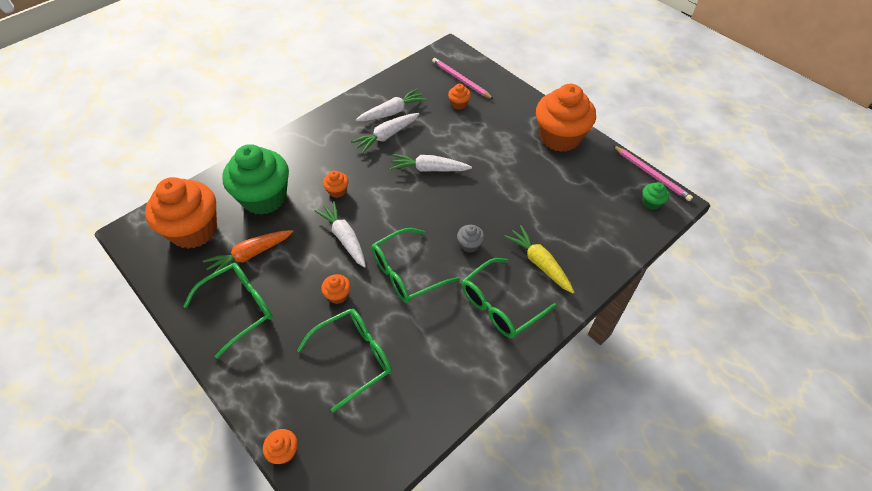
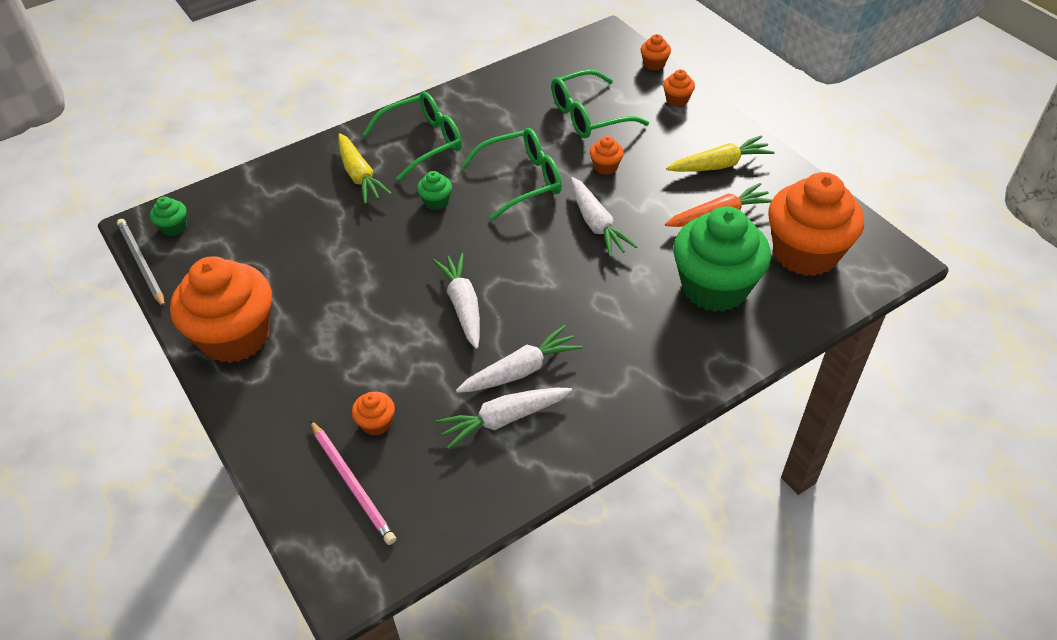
camera: 170 degrees left, 5 degrees down
green glasses [183,263,273,359] -> yellow carrot [666,136,775,172]
orange cupcake [323,170,349,198] -> orange cupcake moved to [663,69,695,107]
white carrot [390,154,472,172] -> white carrot turned 120 degrees counterclockwise [432,253,480,349]
grey cupcake [457,225,485,253] -> green cupcake [417,171,452,210]
pink pencil [613,145,693,201] -> grey pencil [117,219,165,308]

